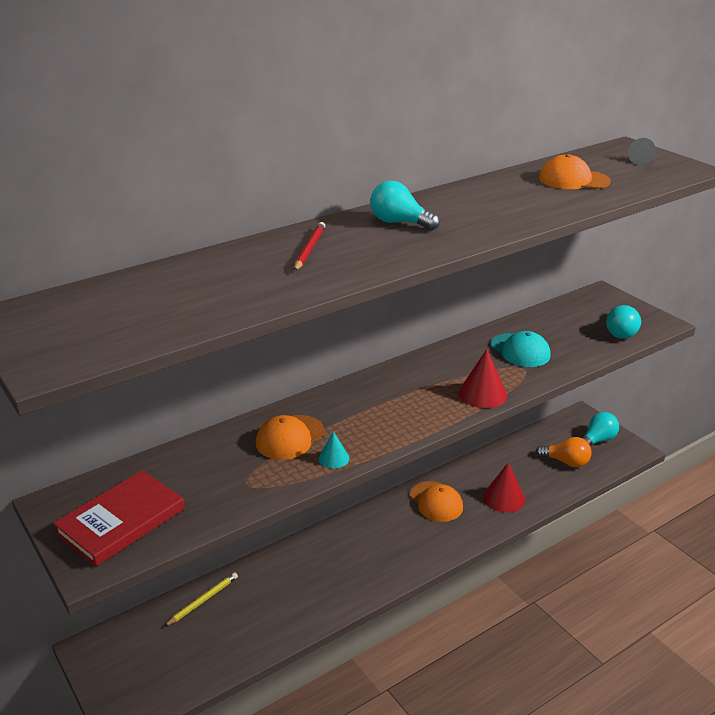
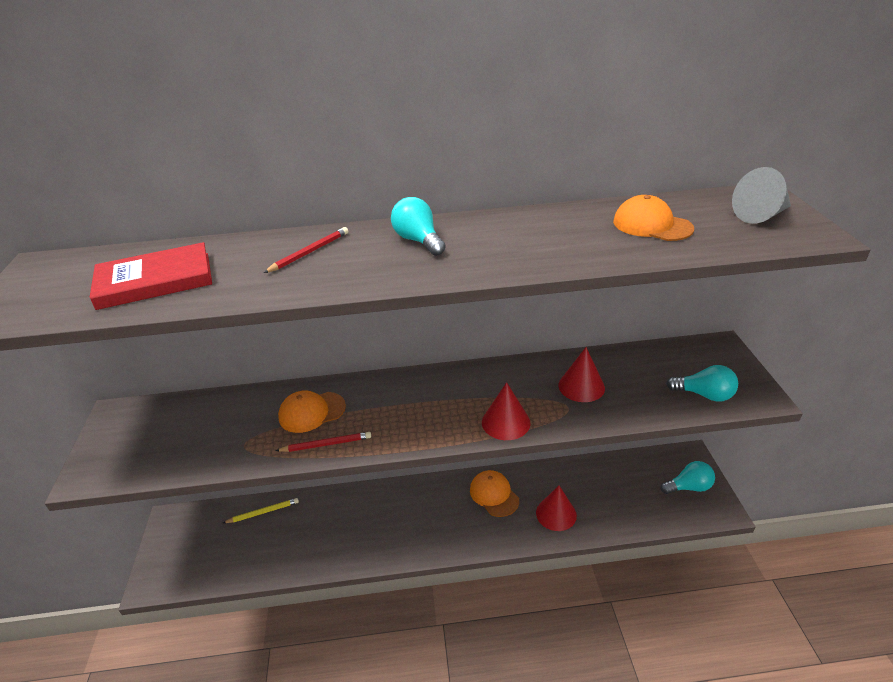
camera: 30 degrees right, 5 degrees up
red book [53,470,185,567] -> red book moved to [90,242,212,310]
turquoise cone [318,431,349,469] -> red pencil [275,432,371,452]
orange cap [410,481,463,522] -> orange cap turned 150 degrees clockwise [470,470,519,517]
turquoise cap [491,331,551,367] -> red cone [558,347,605,402]
orange light bulb [536,437,592,467] -> none
turquoise light bulb [606,305,641,339] -> turquoise light bulb turned 105 degrees counterclockwise [666,365,738,402]
grey cone [628,138,656,165] -> grey cone [732,167,791,224], size x1.74

